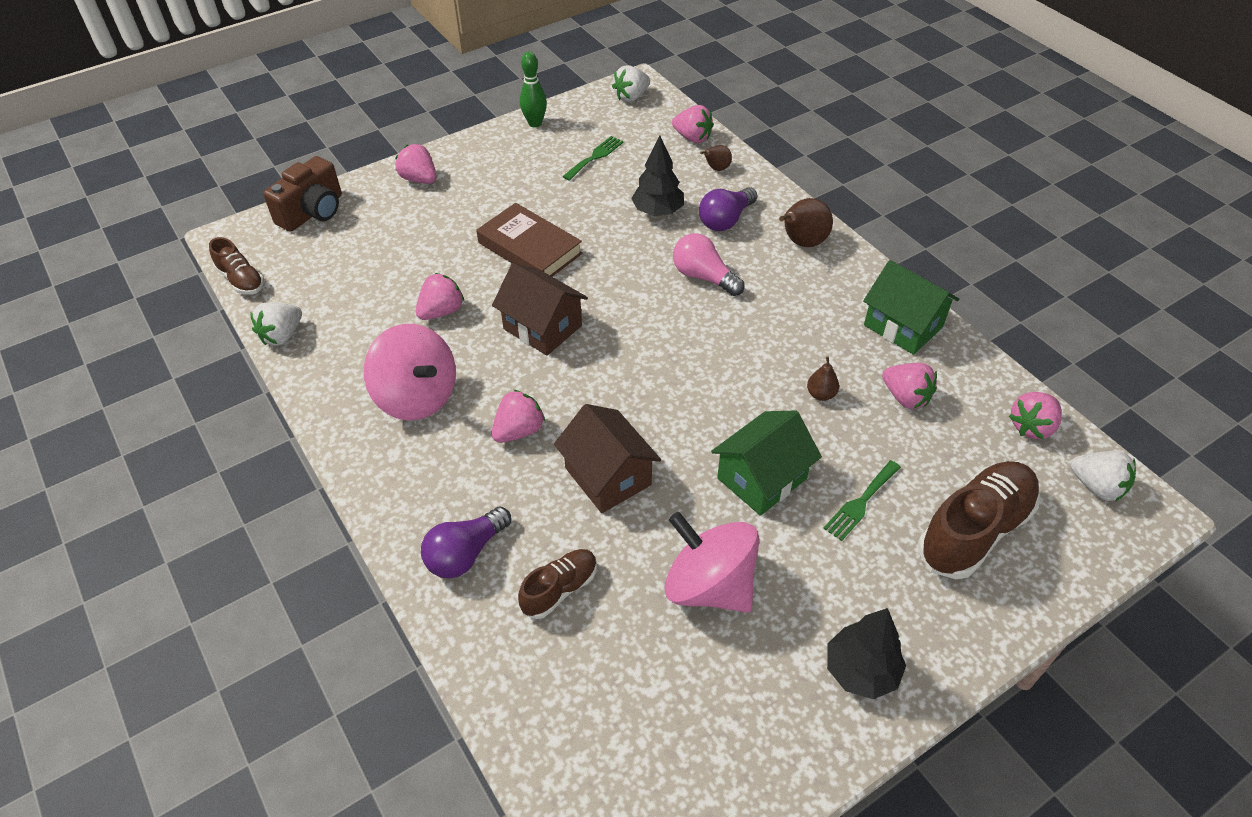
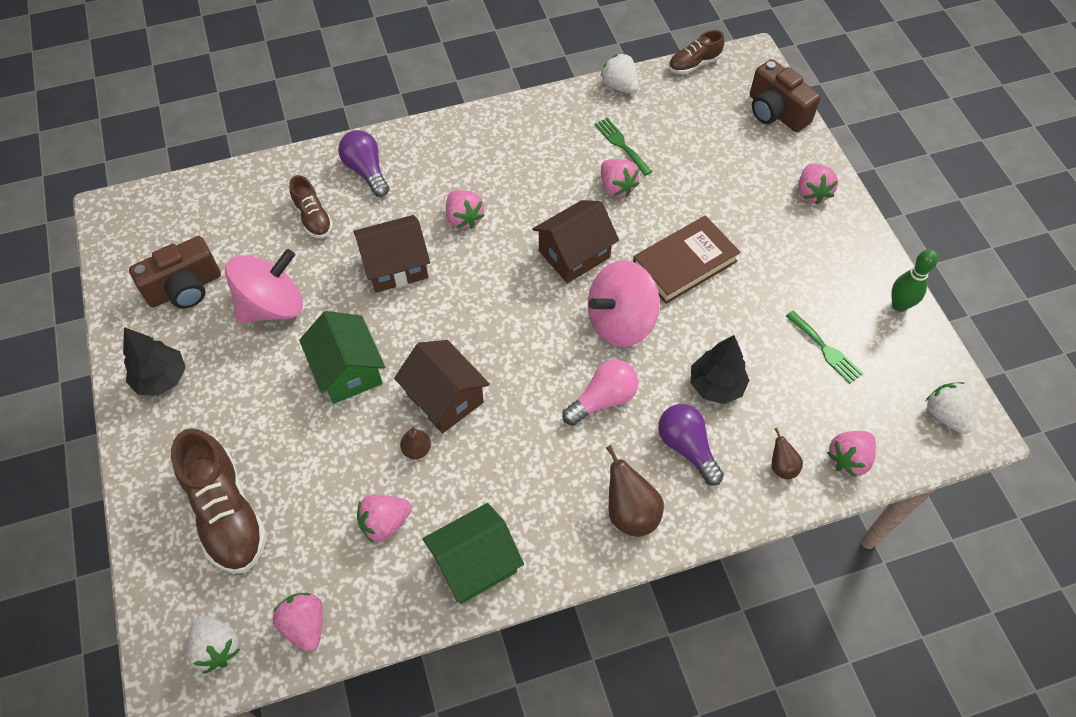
camera: 105 degrees right, 10 degrees up
pink spinning top [364,324,456,420] -> pink spinning top moved to [588,260,660,347]
pink strawberry [395,144,436,184] -> pink strawberry turned 120 degrees clockwise [798,163,838,204]
green fork [823,460,901,541] -> green fork moved to [595,118,652,176]
white strawberry [1070,451,1136,502] -> white strawberry turned 90 degrees counterclockwise [187,615,240,674]
none -> brown camera [129,236,221,309]
none -> brown house [394,340,490,433]

